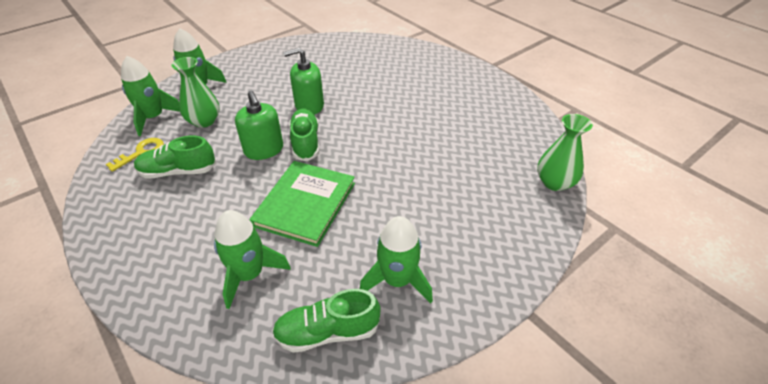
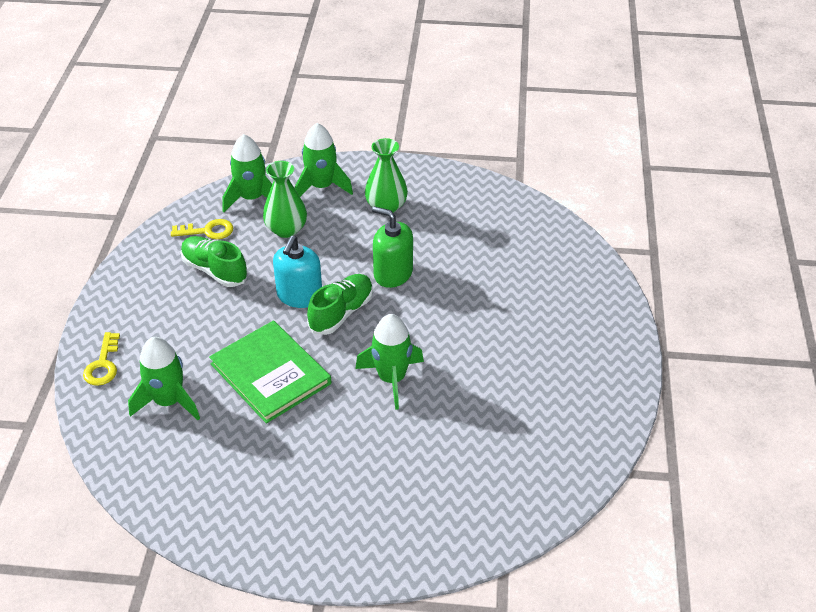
camera: 45 degrees right, 0 degrees up
green soap dispenser [235,91,283,160] -> turquoise soap dispenser [273,236,322,308]
green book [249,161,355,247] -> green book turned 75 degrees clockwise [209,321,331,423]
green shoe [272,289,381,353] -> none
green rocket [360,216,433,303] -> green rocket moved to [355,314,424,410]
green vase [537,114,593,191] -> green vase moved to [365,138,408,213]
none -> yellow key [83,332,120,386]

